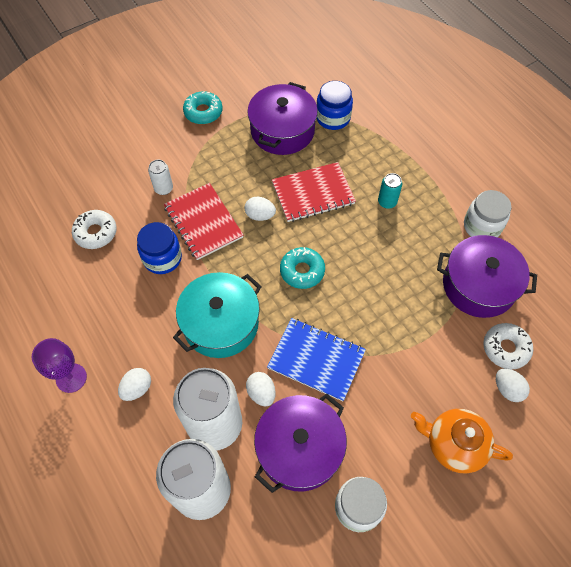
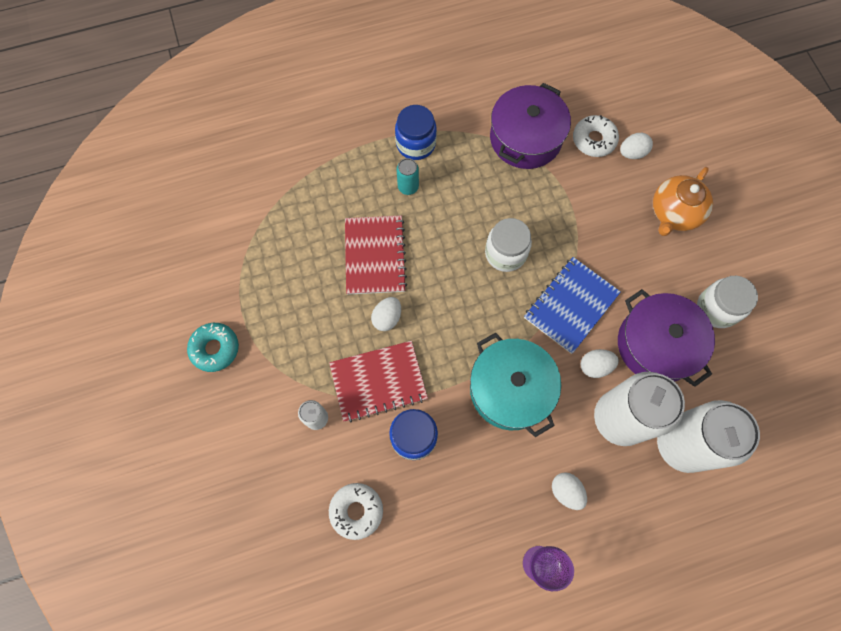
camera: 75 degrees left, 10 degrees up
purple pot [247,82,318,155] -> none
turquoise donut [280,247,325,289] -> none
blue jar [316,81,353,130] -> blue jar moved to [395,105,437,160]
white jar [464,190,511,237] -> white jar moved to [485,218,532,272]

